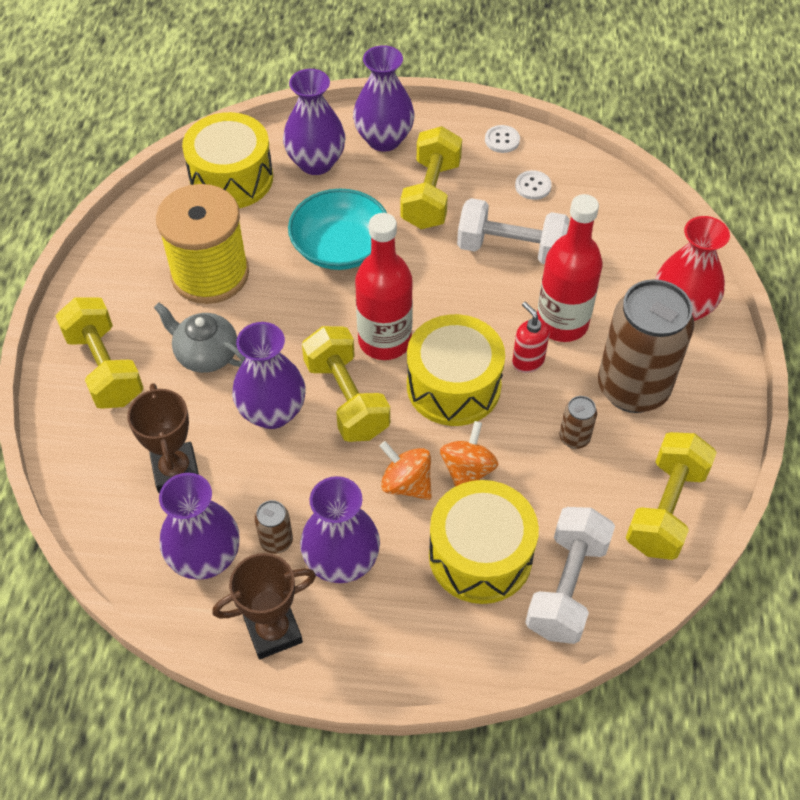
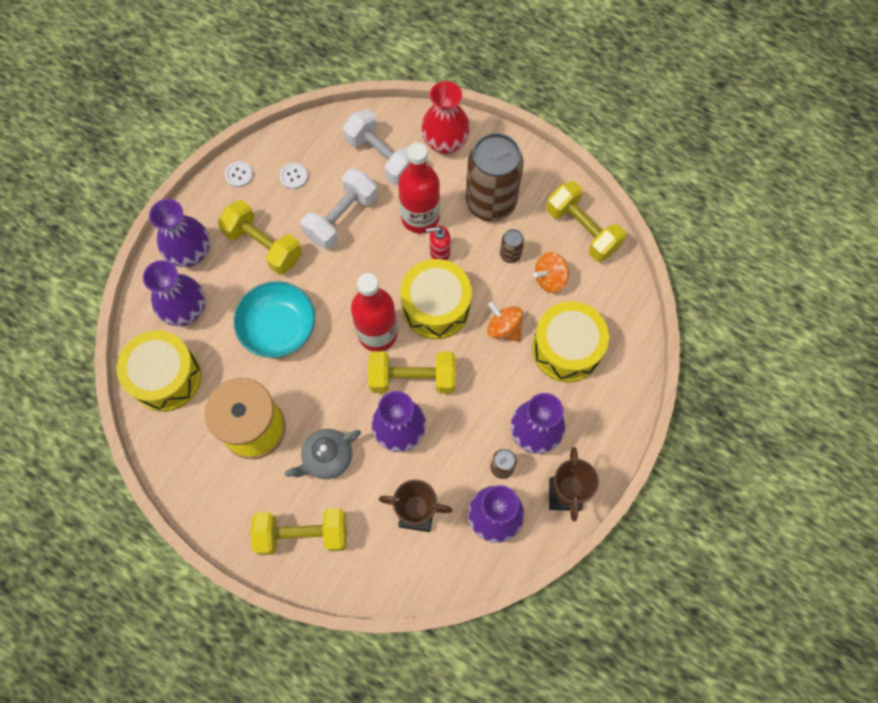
camera: 65 degrees left, 15 degrees up
orange spinning top [380,441,432,500] -> orange spinning top moved to [533,252,569,293]
white dumbbell [525,507,615,644] -> white dumbbell moved to [343,109,409,185]

